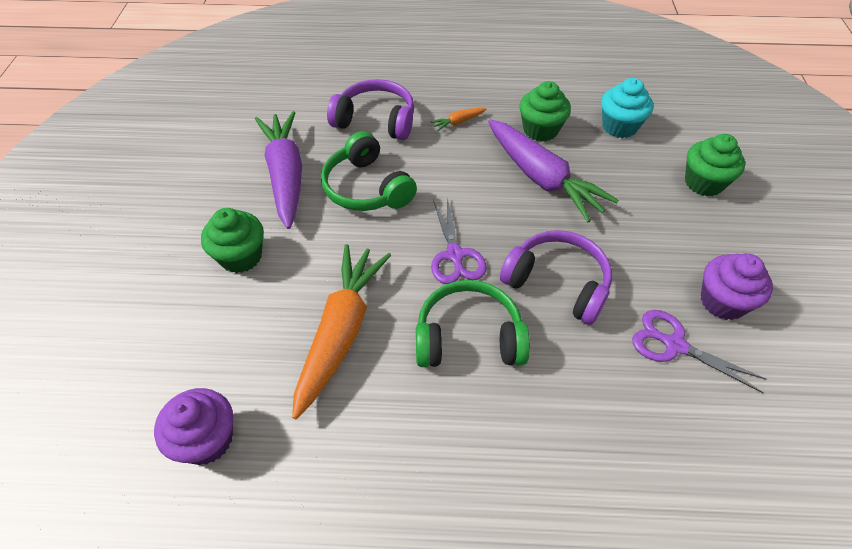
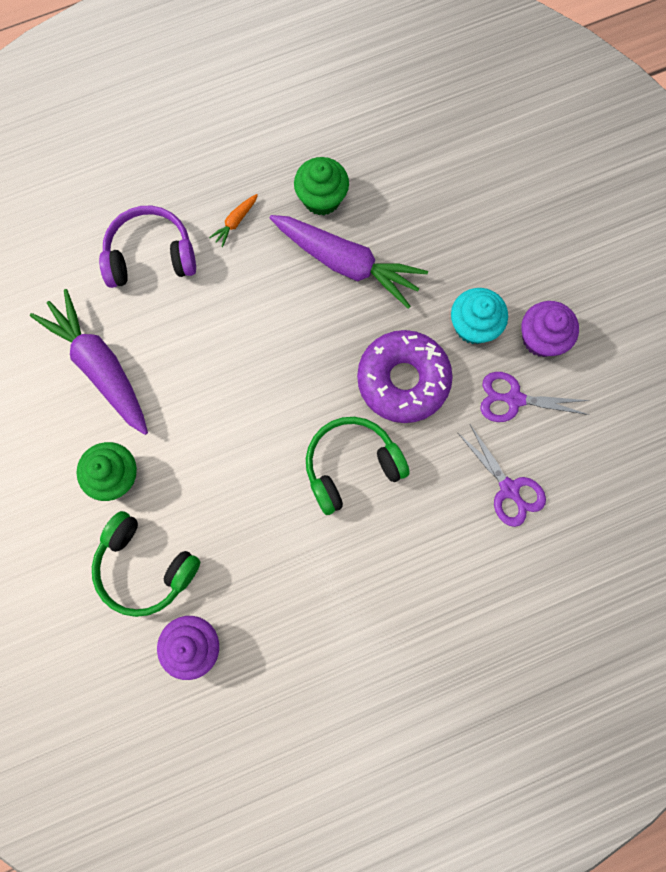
camera: 25 degrees left, 25 degrees up
orange carrot [292,244,391,419] -> none
green headphones [321,131,417,211] -> green headphones moved to [92,511,201,617]
purple scissors [431,197,487,284] -> purple scissors moved to [458,425,546,527]
purple headphones [500,230,612,325] -> purple donut [357,330,453,423]
turquoise cupcake [601,78,653,138] -> turquoise cupcake moved to [451,288,508,344]
green cupcake [685,134,745,196] -> none

